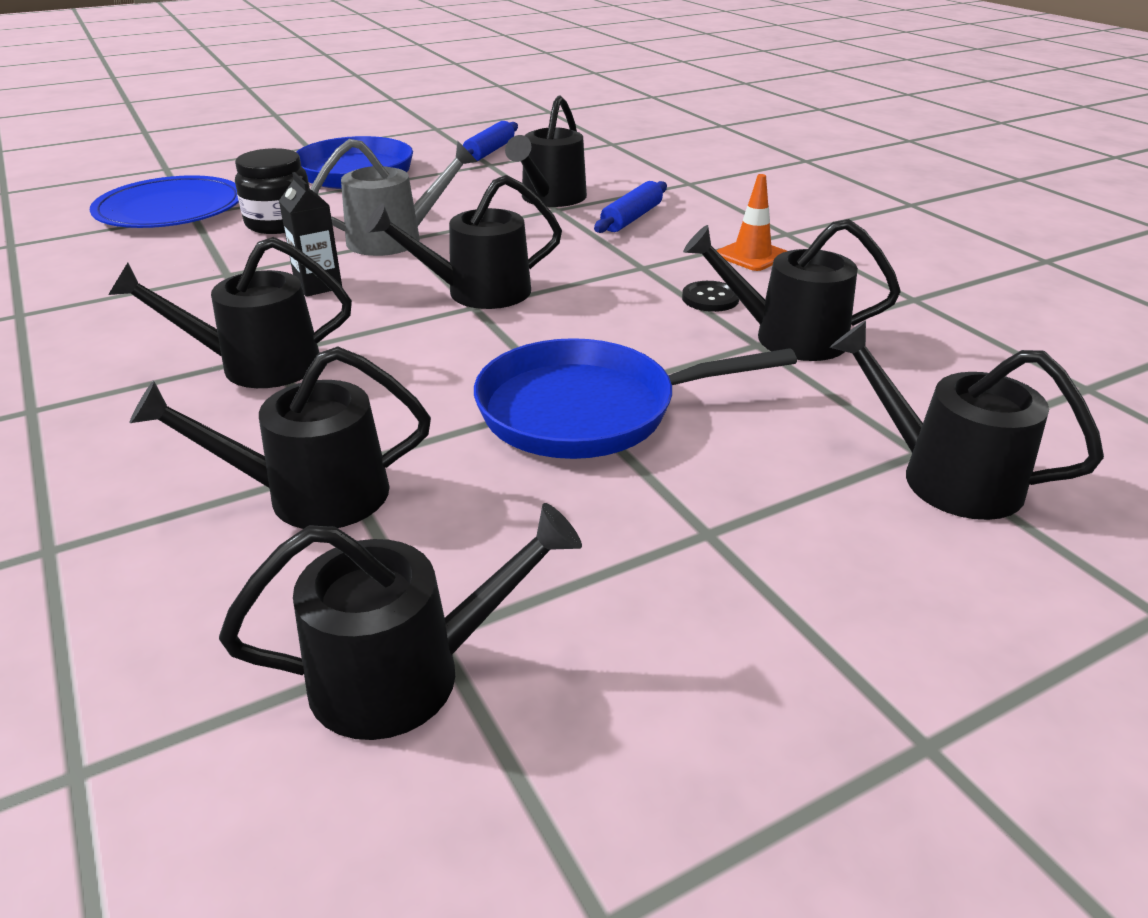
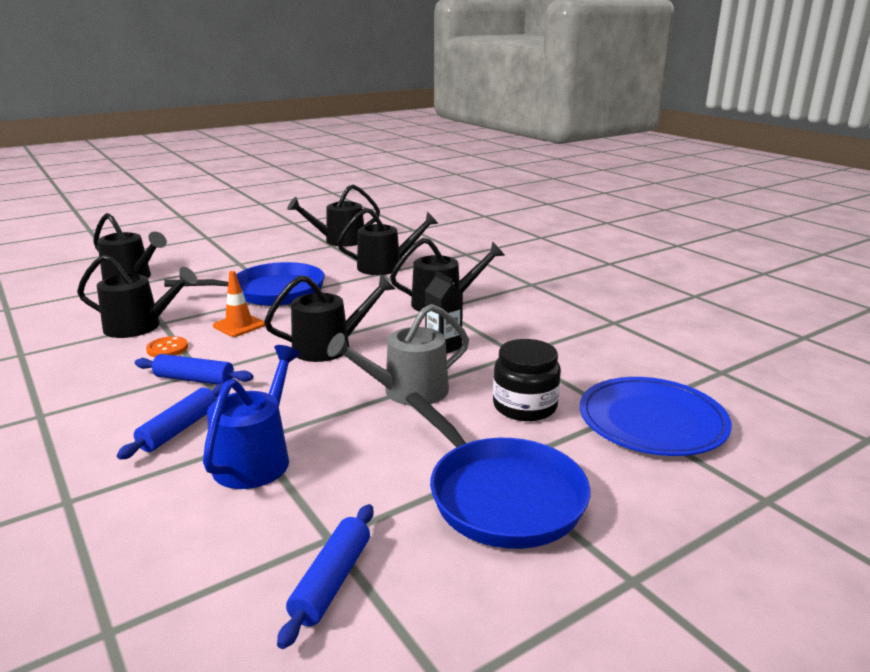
camera: 175 degrees right, 10 degrees down
black watering can [505,95,587,207] -> blue watering can [203,345,301,489]
black button [682,281,739,312] -> orange button [146,336,188,357]
orange traffic cone [717,174,787,271] -> orange traffic cone moved to [213,271,265,337]
none -> blue rolling pin [135,354,253,385]

